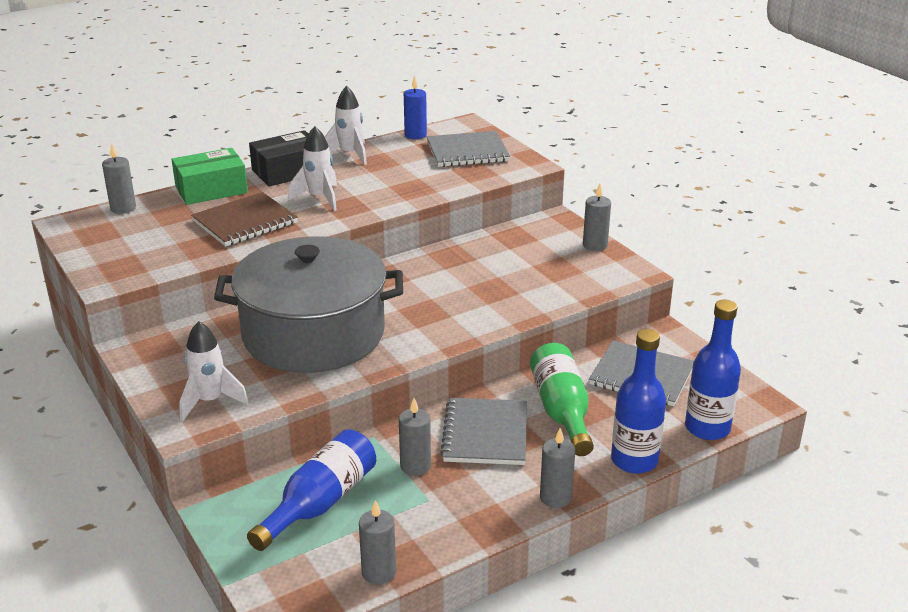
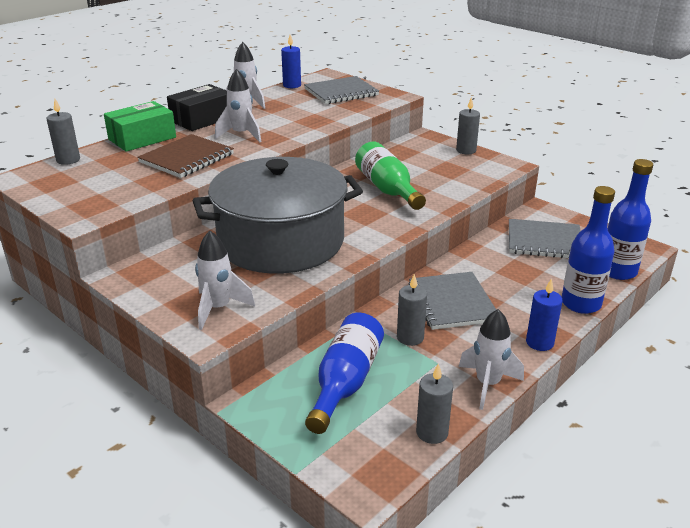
camera: 15 degrees left, 0 degrees up
green bottle [530,343,594,456] -> green bottle moved to [355,141,426,210]
grey candle [540,428,575,508] -> blue candle [526,278,563,351]
none -> white rocket [459,309,524,410]

